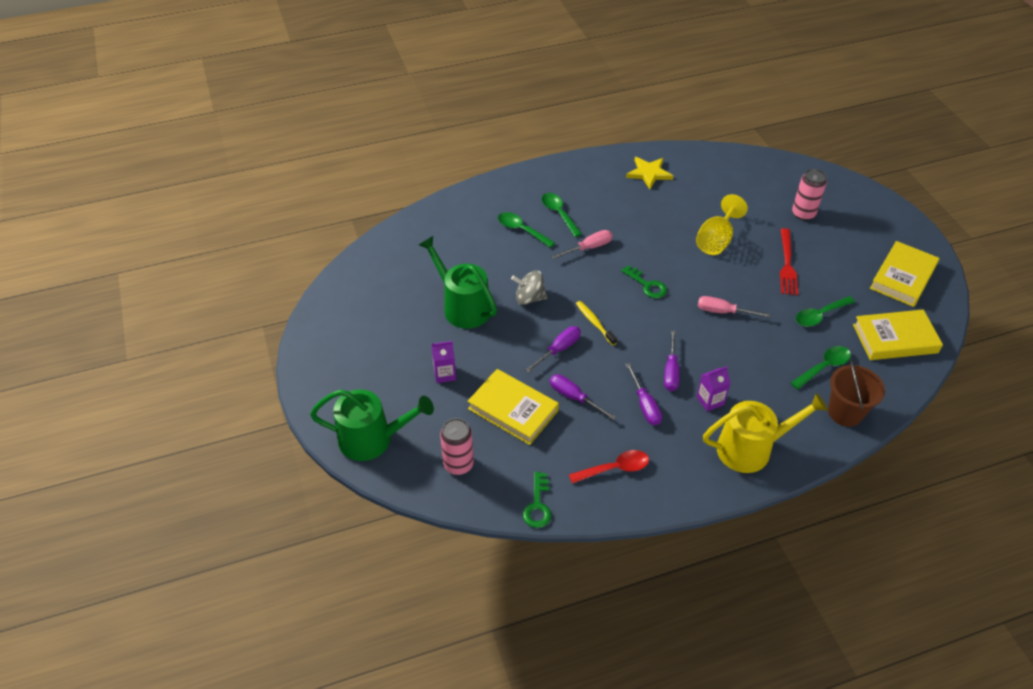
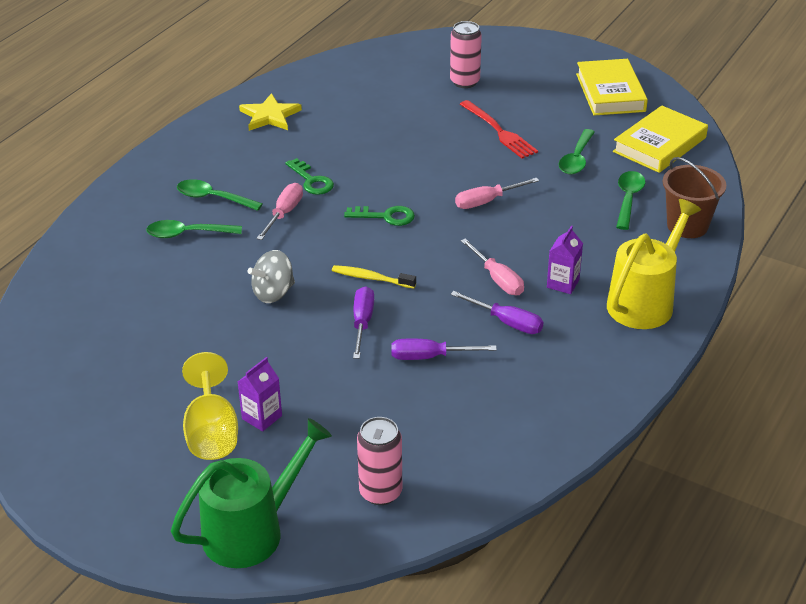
camera: 40 degrees left, 10 degrees down
green watering can [419,236,497,329] -> none
yellow book [468,369,559,445] -> none
green key [523,472,551,528] -> green key moved to [285,158,334,195]
red spoon [569,450,649,484] -> none
purple screwdriver [664,330,680,391] -> pink screwdriver [461,238,524,295]
yellow goblet [696,194,748,255] -> yellow goblet moved to [182,352,238,460]

